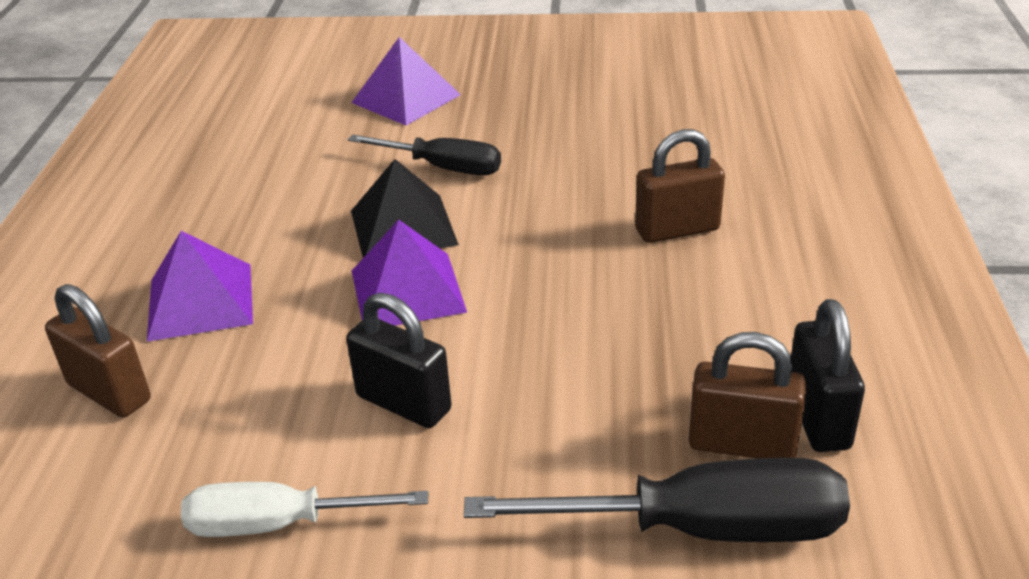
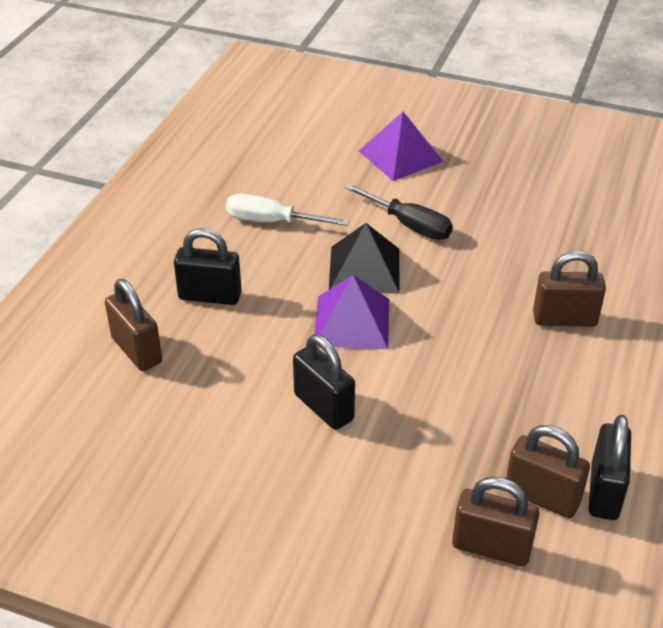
camera: 15 degrees right, 5 degrees up
purple pyramid [147,231,253,342] -> black padlock [174,228,242,305]
white screwdriver [181,482,428,537] -> white screwdriver moved to [226,194,349,226]
black screwdriver [464,458,850,542] -> brown padlock [452,477,539,566]

